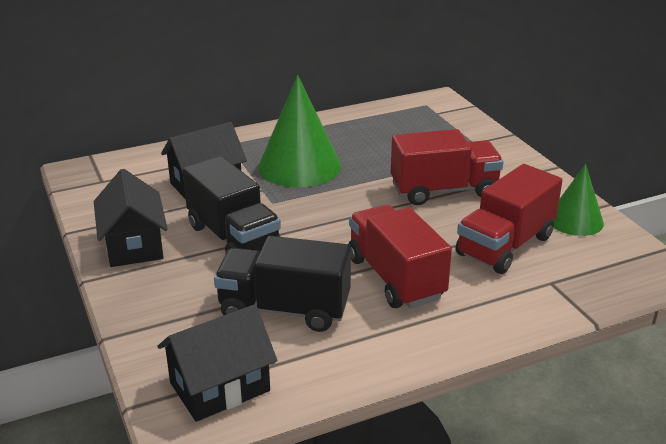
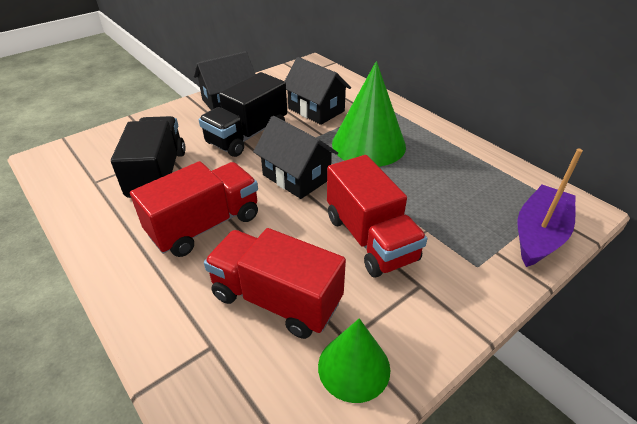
camera: 75 degrees right, 10 degrees up
black house [157,304,277,422] -> black house moved to [253,116,338,199]
none -> purple boat [518,149,583,267]

